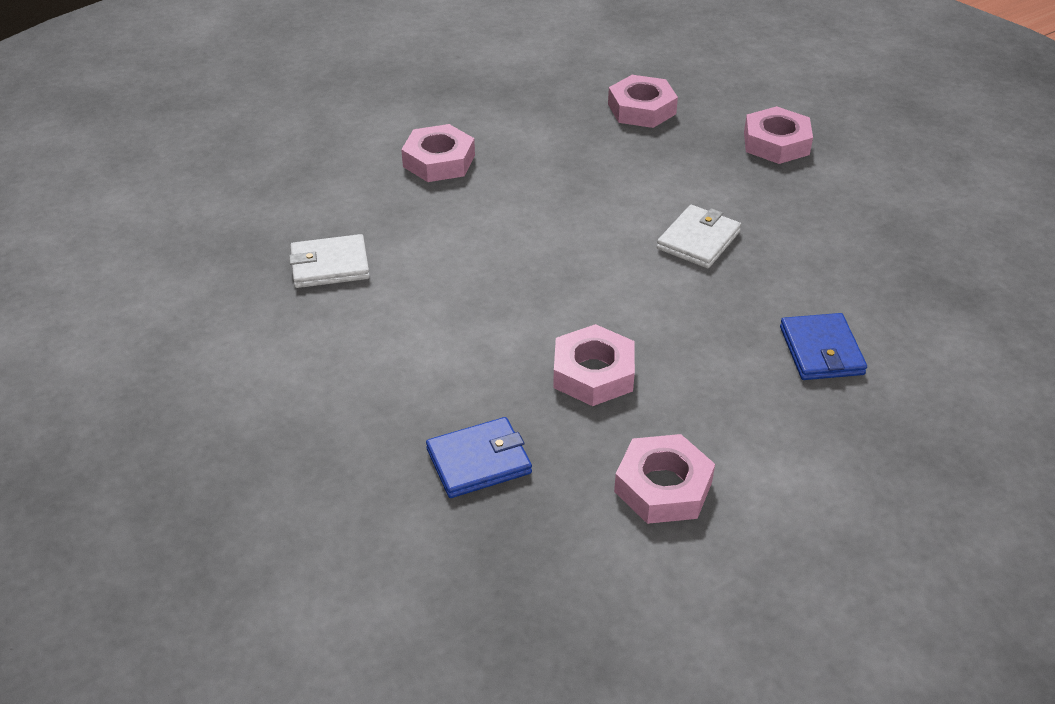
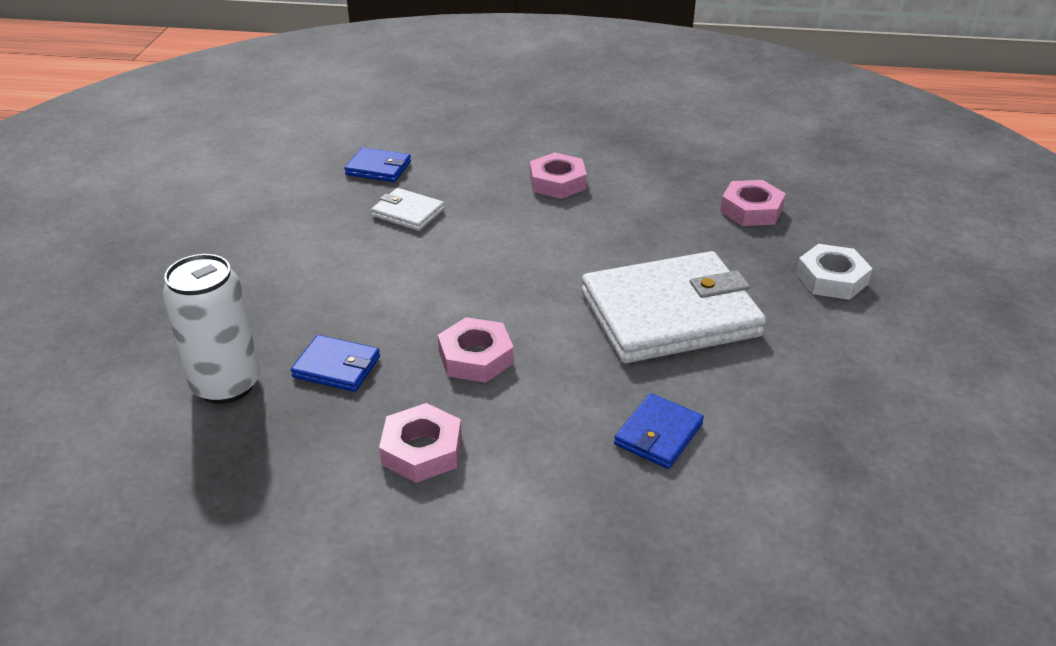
camera: 40 degrees right, 5 degrees down
white wallet [657,205,741,268] -> white wallet [582,251,766,363], size x2.24
pink nut [744,106,813,164] -> white nut [796,244,873,300]
none -> white can [162,254,260,404]
none -> blue wallet [344,147,411,182]

